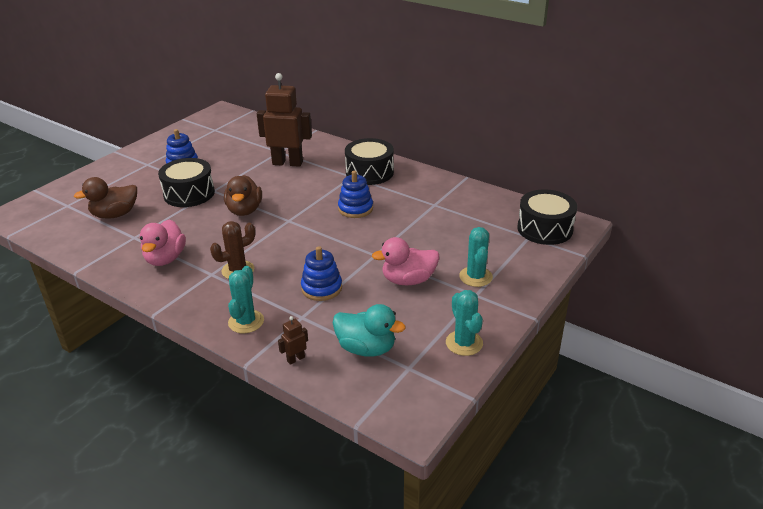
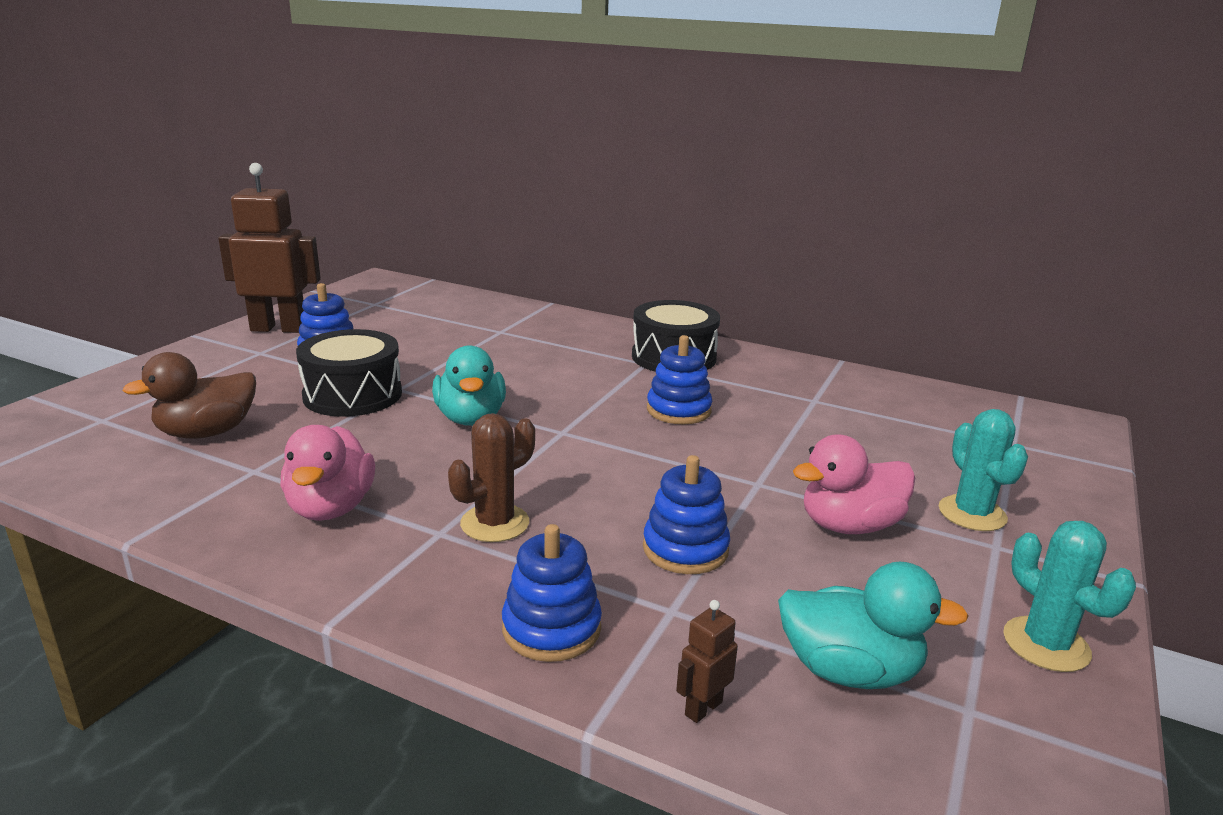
camera: 10 degrees left, 10 degrees down
brown duck [224,175,262,216] -> turquoise duck [432,345,506,426]
turquoise cactus [228,266,264,333] -> blue stacking toy [502,524,602,662]
brown robot [257,73,312,167] -> brown robot moved to [218,163,321,333]
black drum [517,190,577,245] -> none

